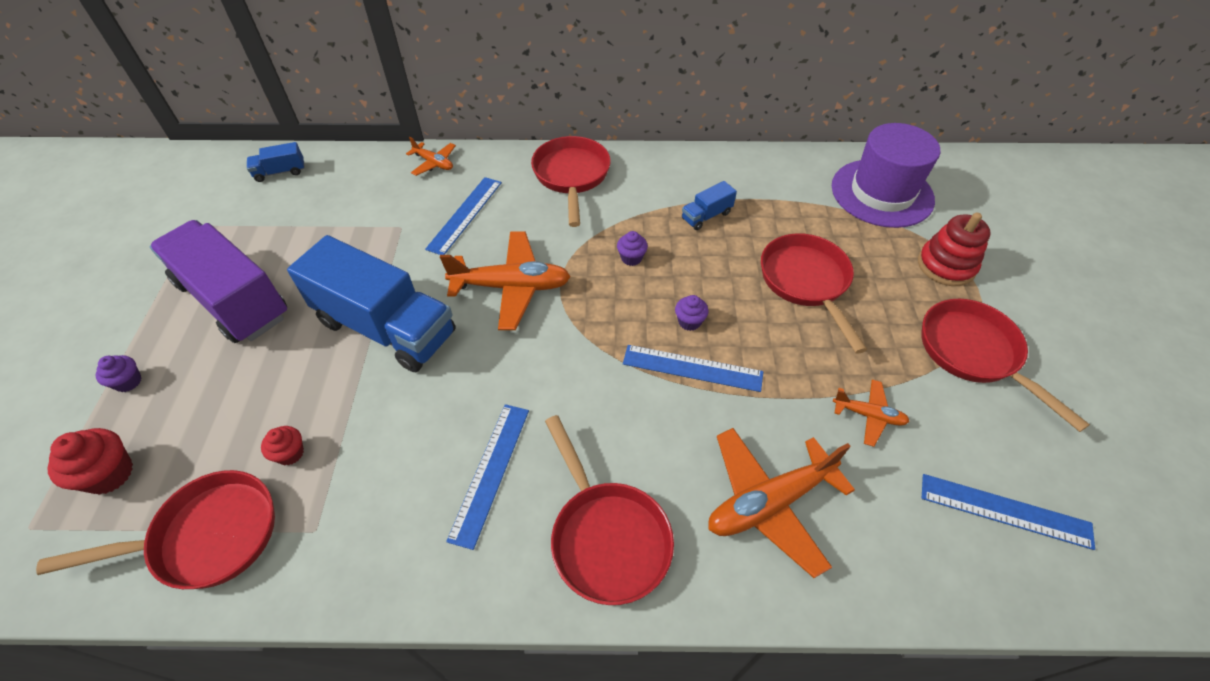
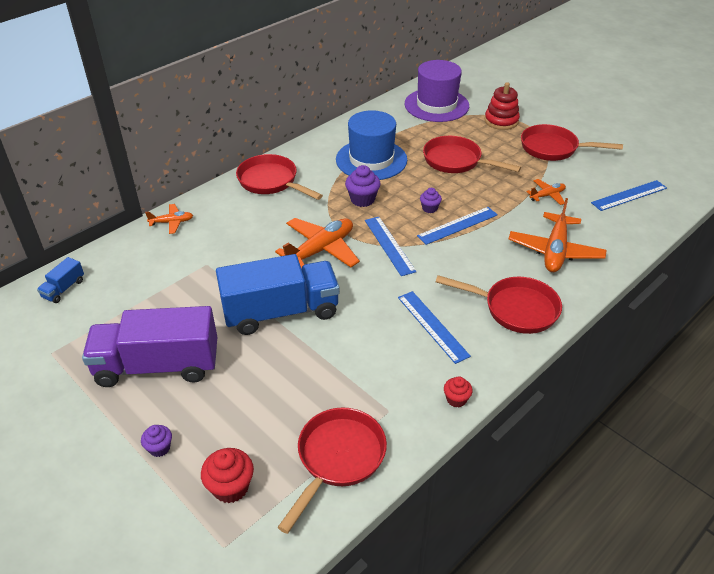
camera: 45 degrees left, 10 degrees down
red cupcake [261,426,304,465] -> red cupcake moved to [444,377,473,408]
blue ruler [425,177,502,255] -> blue ruler moved to [365,217,417,276]
purple cupcake [617,231,648,266] -> purple cupcake [345,165,380,207], size x1.62
blue truck [682,181,737,230] -> blue hat [336,110,407,180]

